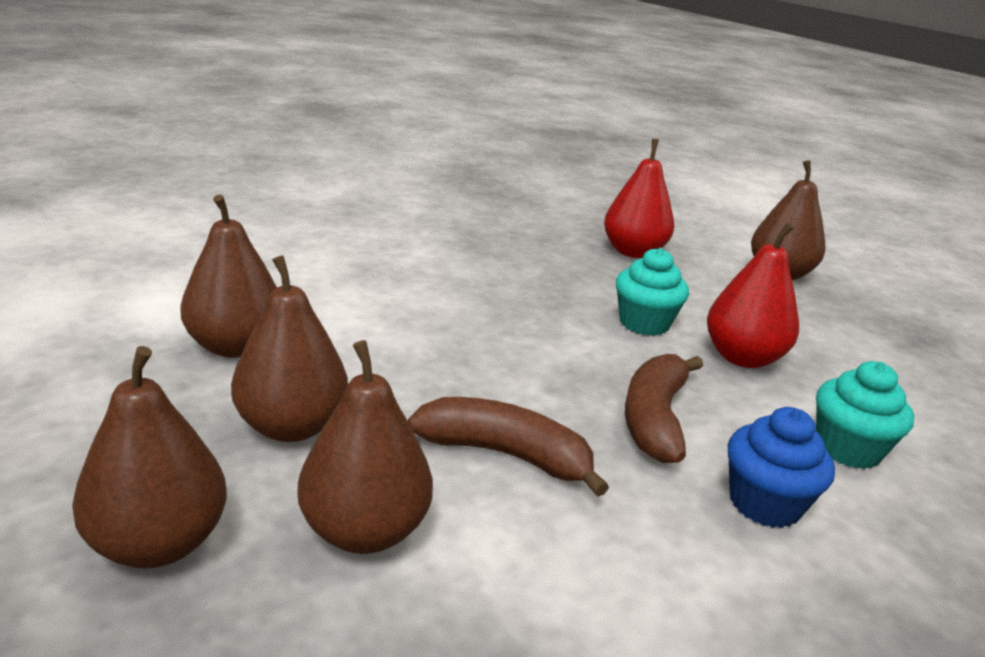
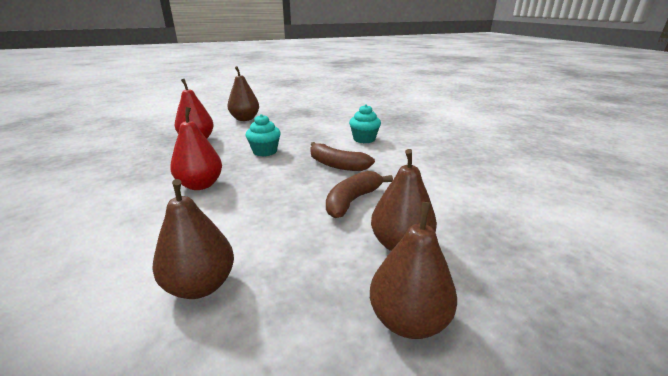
camera: 70 degrees left, 0 degrees up
brown pear [231,255,348,442] -> none
red pear [707,223,799,368] -> red pear moved to [170,107,222,190]
blue cupcake [728,407,835,528] -> none

